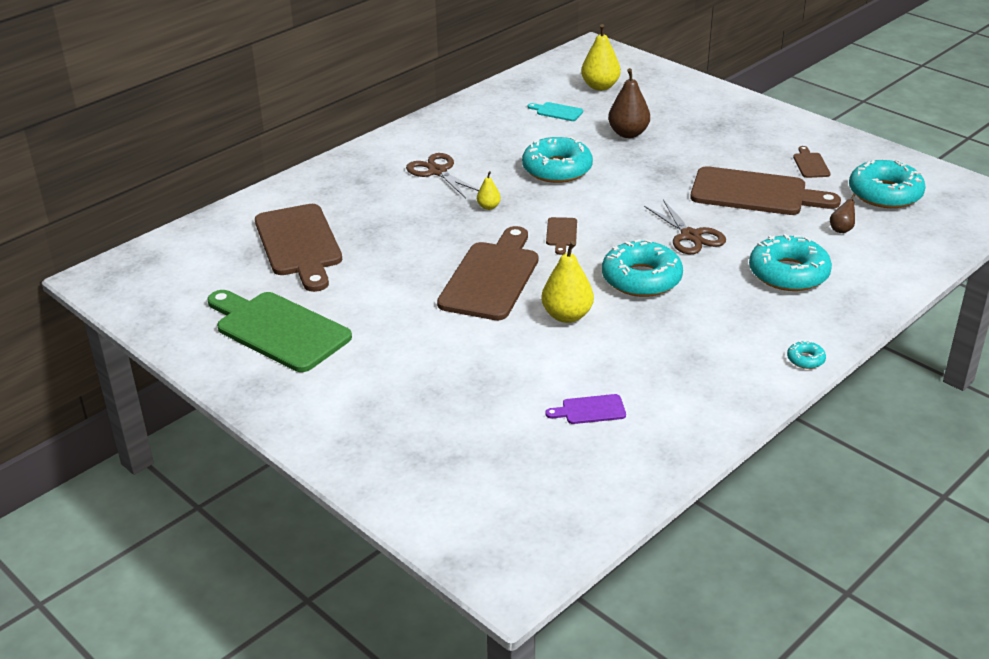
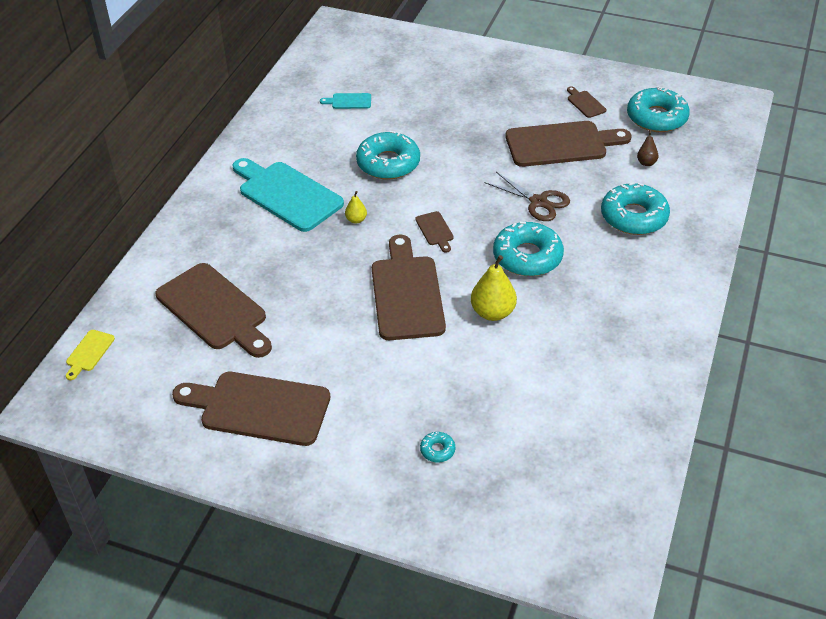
camera: 25 degrees left, 10 degrees up
green cutting board [207,290,352,372] -> brown cutting board [172,372,330,446]
brown scissors [406,153,479,198] -> turquoise cutting board [232,158,344,232]
purple cutting board [545,394,626,424] -> none
yellow pear [581,24,621,90] -> none
brown pear [608,68,650,138] -> none
turquoise donut [787,341,826,369] -> turquoise donut moved to [420,432,455,462]
none -> yellow cutting board [66,330,115,380]

